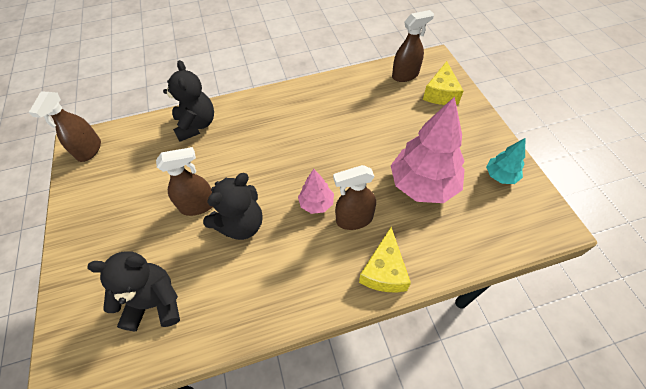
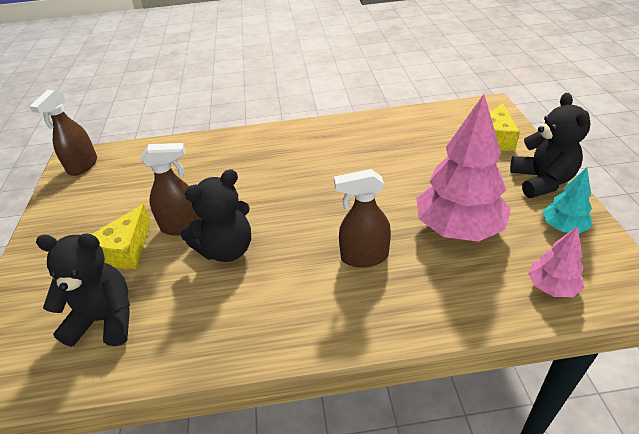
camera: 10 degrees right, 15 degrees down
black teddy bear [163,60,214,142] -> black teddy bear moved to [510,93,590,198]
pink tree [298,169,334,214] -> pink tree moved to [528,226,584,297]
yellow cheese [359,227,411,292] -> yellow cheese moved to [91,204,151,269]
brown spray bottle [392,10,434,82] -> none

